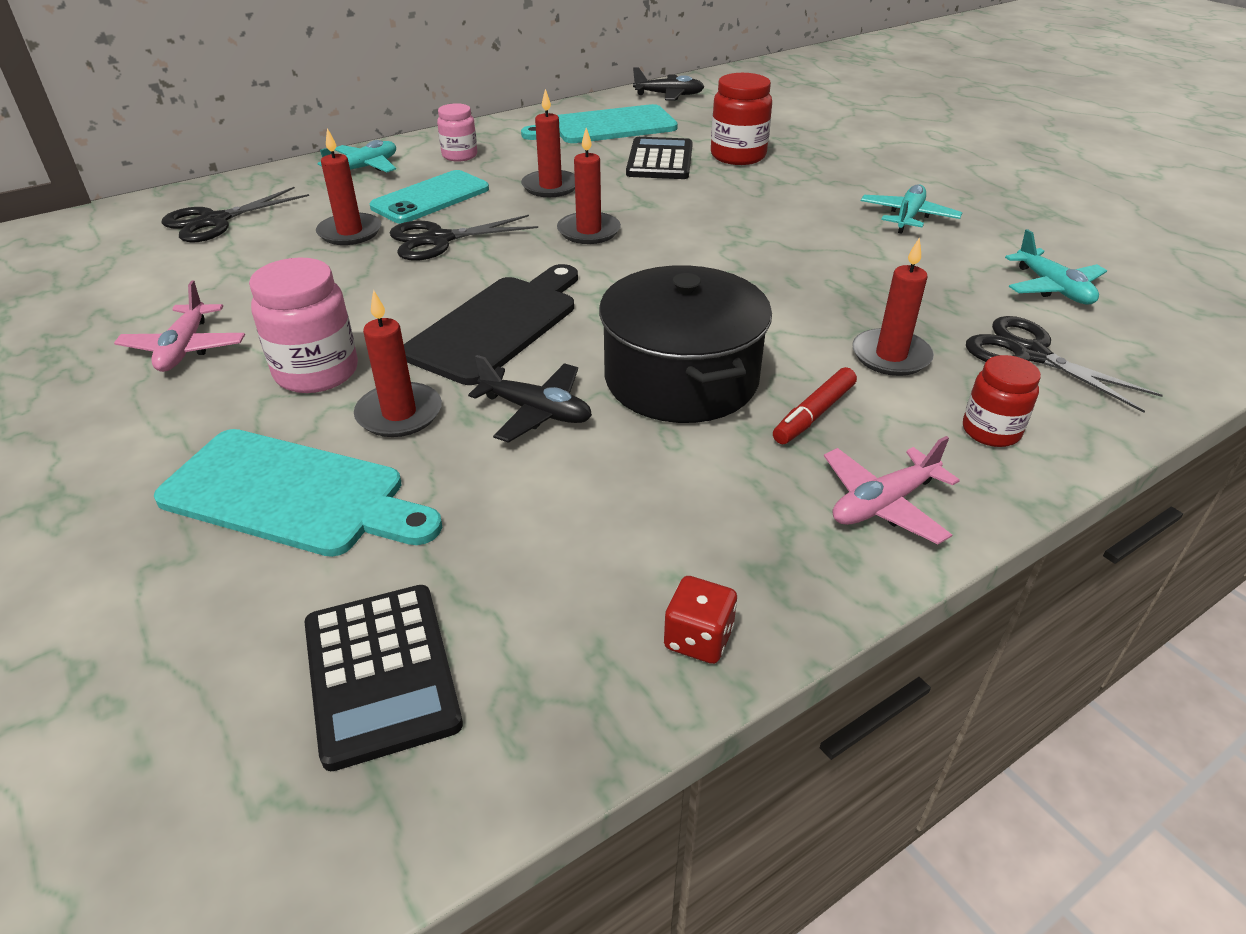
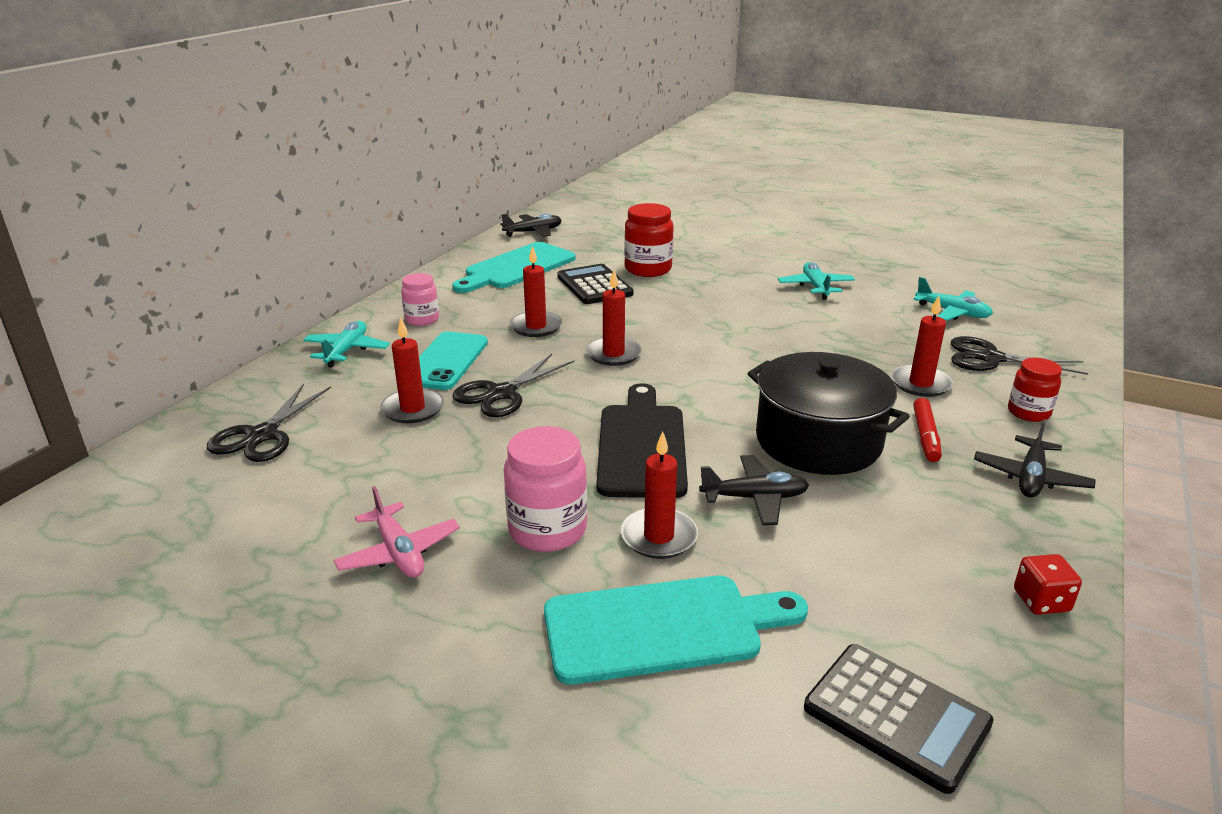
camera: 30 degrees left, 10 degrees down
pink plane [824,436,960,544] -> black plane [974,419,1096,498]

